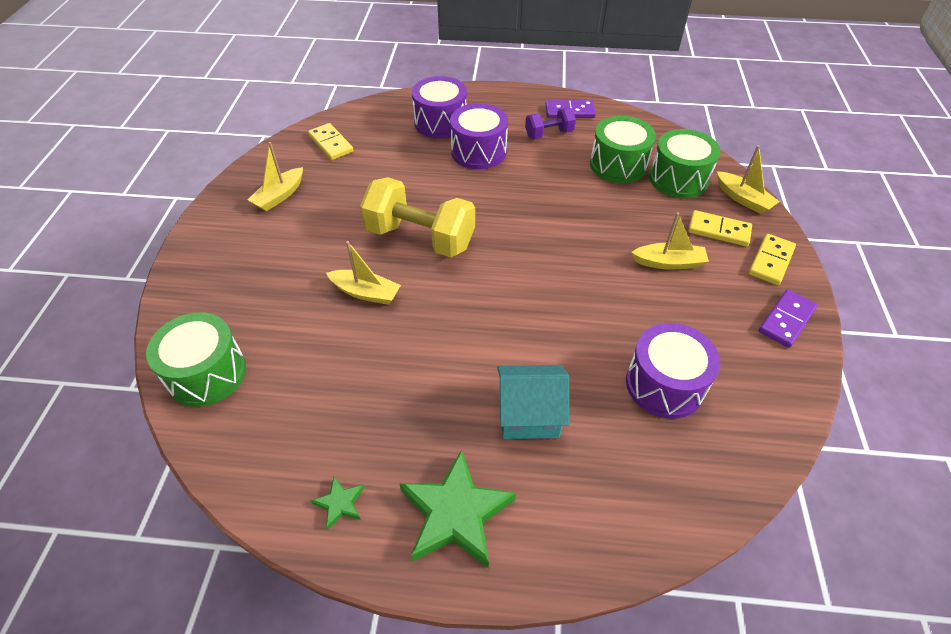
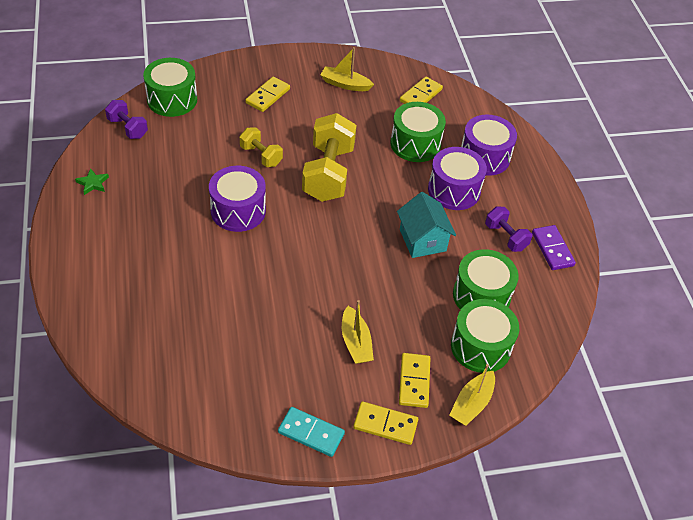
camera: 70 degrees right, 0 degrees up
yellow boat [326,241,401,305] -> yellow dumbbell [239,127,283,167]
green star [399,449,516,568] -> none
turquoise house [497,365,569,439] -> turquoise house moved to [397,192,456,258]
purple drum [626,323,720,419] -> purple drum moved to [209,166,266,232]
purple domino [758,290,817,348] -> turquoise domino [278,407,345,457]
none -> purple dumbbell [105,100,148,139]
none -> yellow domino [245,77,290,112]
none -> green drum [390,102,446,162]

